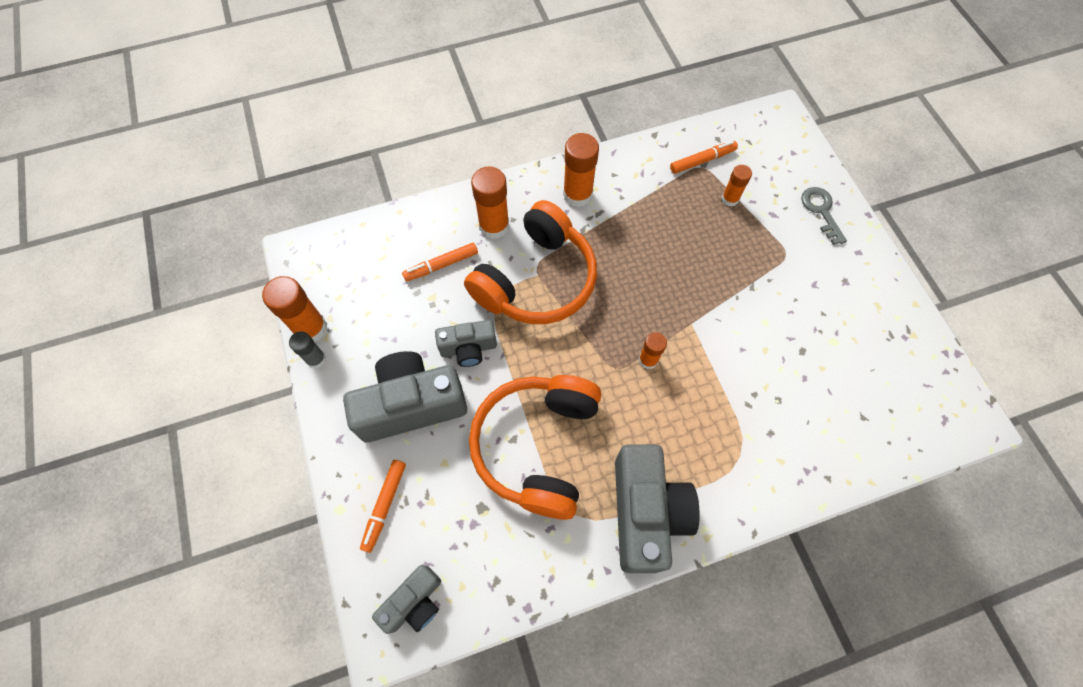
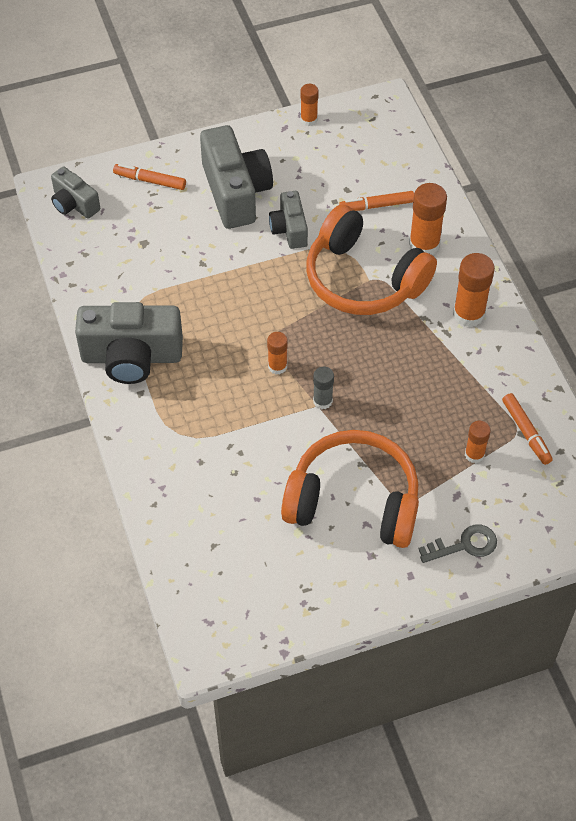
camera: 90 degrees right, 10 degrees down
orange glue stick [262,276,327,342] -> orange glue stick [300,84,319,126], size x0.59
grey glue stick [289,332,326,368] -> grey glue stick moved to [313,367,334,409]
orange marker [402,243,478,281] -> orange marker turned 75 degrees counterclockwise [339,191,414,211]
orange headphones [469,375,601,520] -> orange headphones moved to [281,430,419,548]

